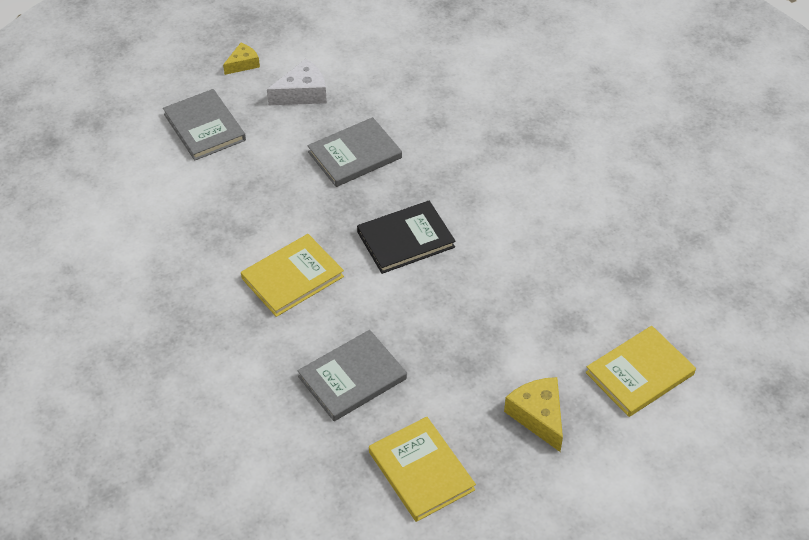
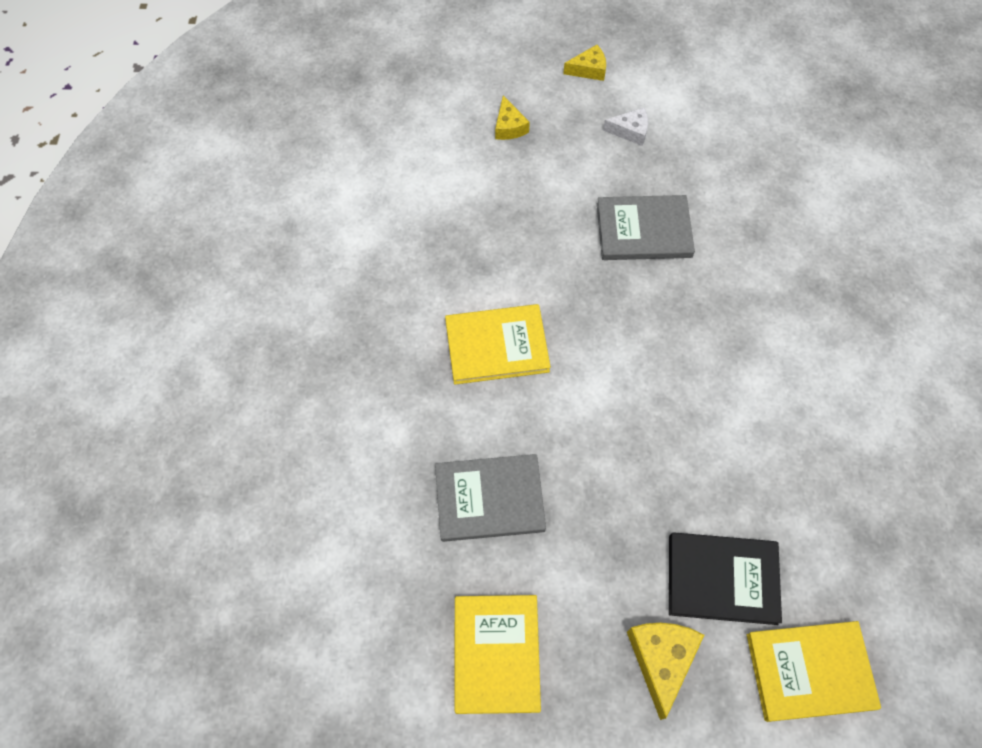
camera: 30 degrees right, 15 degrees up
grey book [163,89,246,161] -> yellow cheese [495,96,530,140]
white cheese [267,59,327,105] -> white cheese [603,108,648,146], size x0.64
black book [357,201,455,274] -> black book moved to [669,532,782,625]

